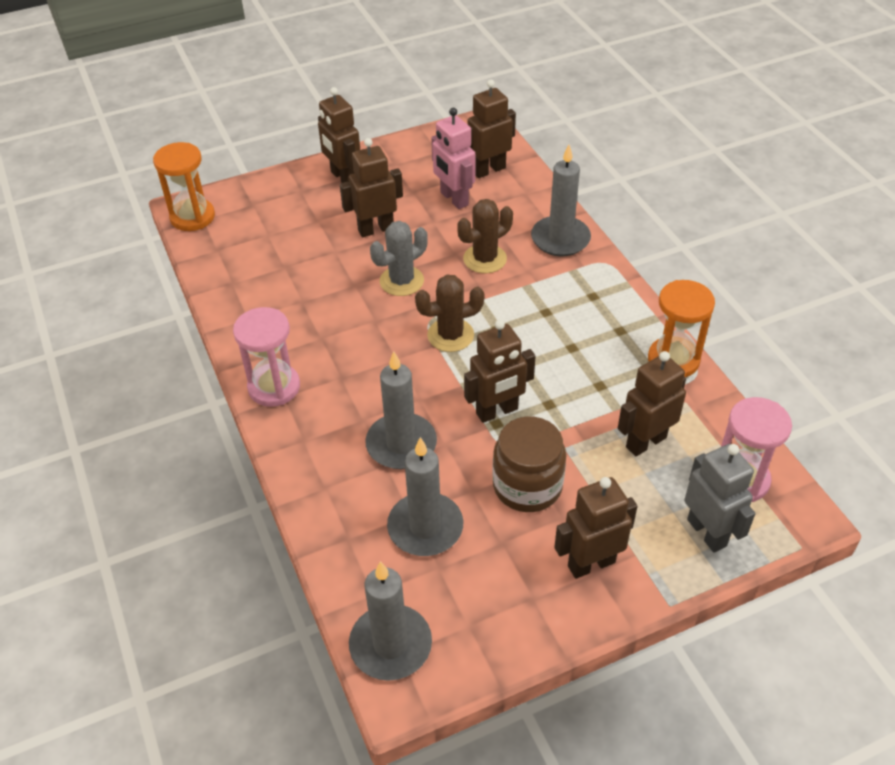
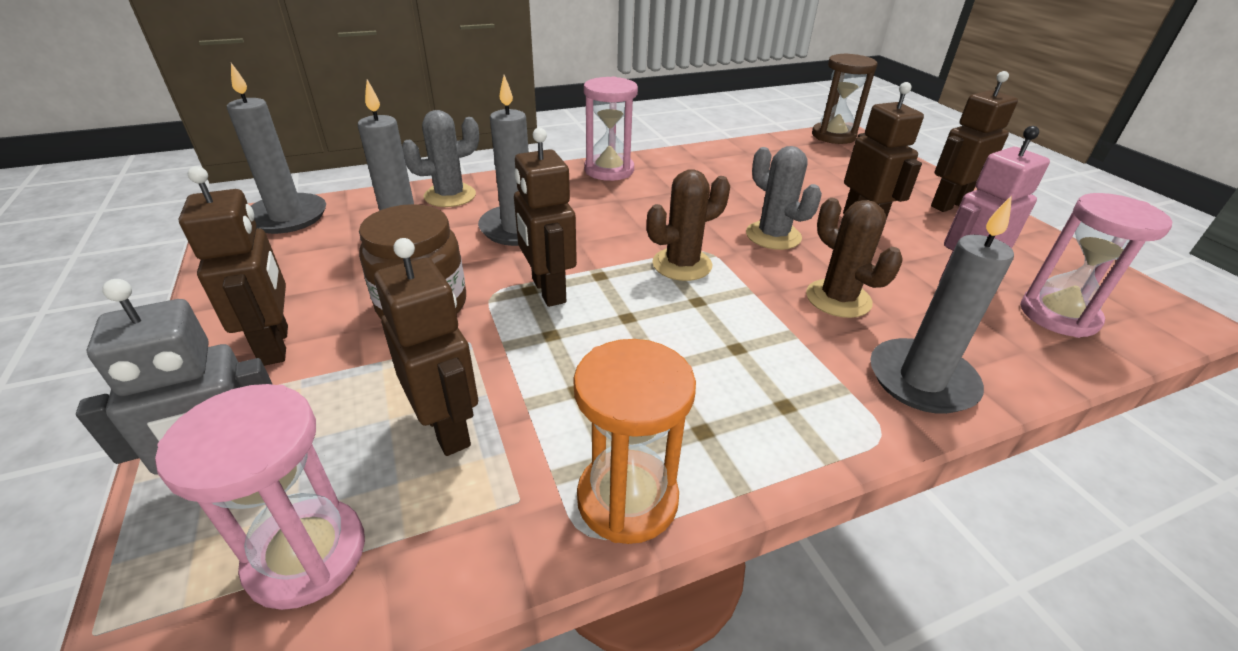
camera: 90 degrees right, 10 degrees down
orange hourglass [153,142,215,231] -> brown hourglass [812,53,877,144]
brown cactus [415,275,484,352] -> brown cactus turned 75 degrees clockwise [647,169,730,281]
brown robot [468,80,516,178] -> pink hourglass [1020,193,1173,338]
none -> grey cactus [402,110,479,207]

